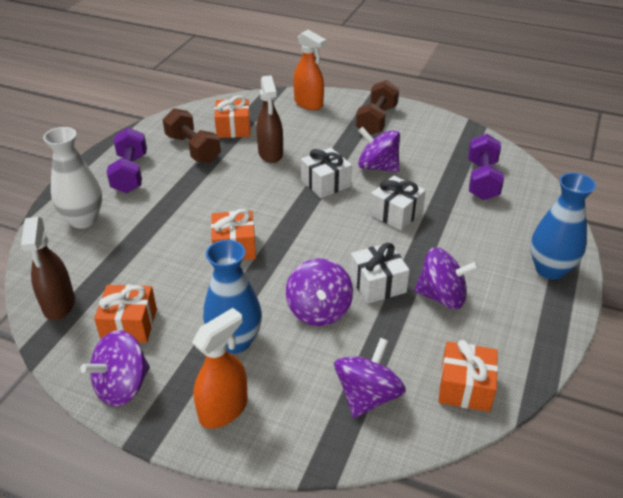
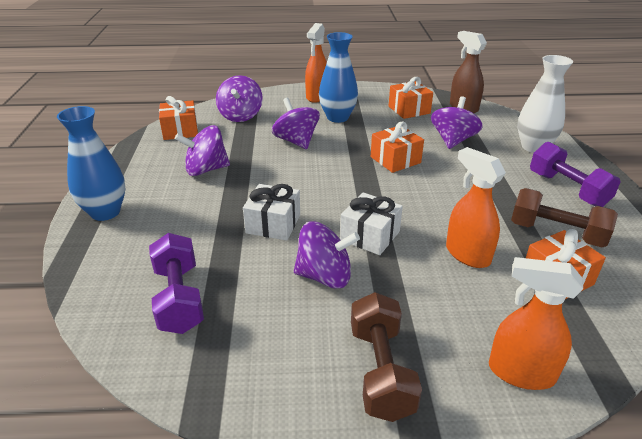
camera: 155 degrees right, 5 degrees down
purple spinning top [80,330,150,407] -> purple spinning top moved to [431,97,483,149]
brown spray bottle [256,75,283,163] -> orange spray bottle [446,147,506,268]
white gift [350,243,410,304] -> none

